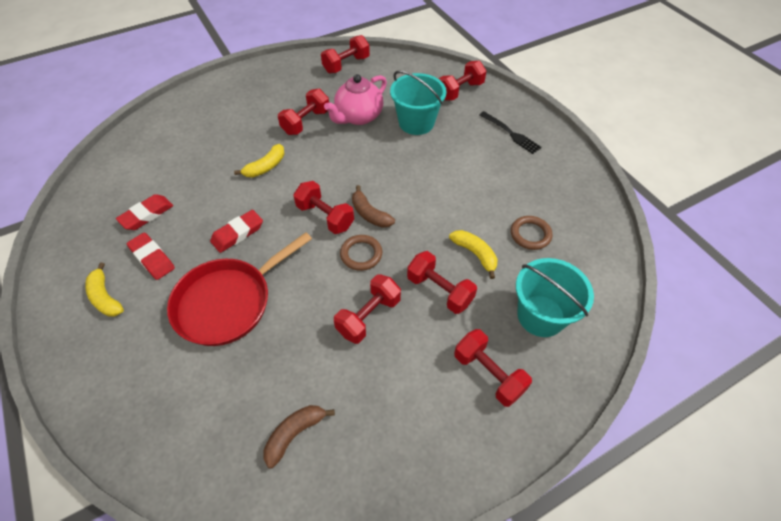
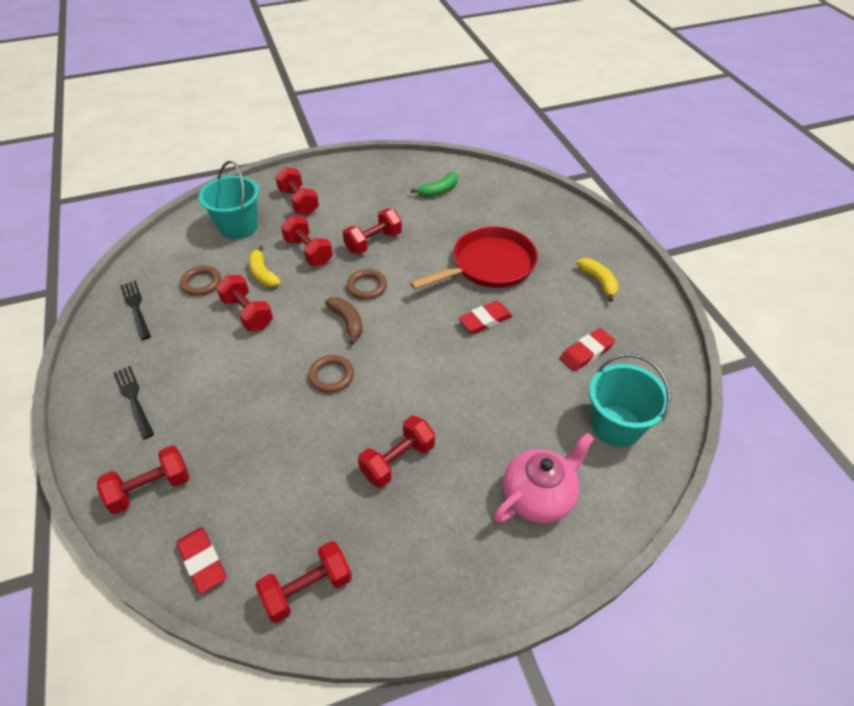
camera: 170 degrees left, 5 degrees down
red eraser [127,233,175,280] -> red eraser moved to [177,527,226,594]
yellow banana [234,144,285,178] -> none
brown banana [263,405,335,469] -> green banana [411,172,458,197]
red dumbbell [293,181,354,234] -> red dumbbell moved to [216,275,273,331]
pink teapot [324,74,387,125] -> pink teapot moved to [494,432,595,524]
turquoise bucket [390,70,447,135] -> turquoise bucket moved to [589,354,671,447]
none -> black fork [120,281,151,340]
none -> brown ring [308,355,354,393]

